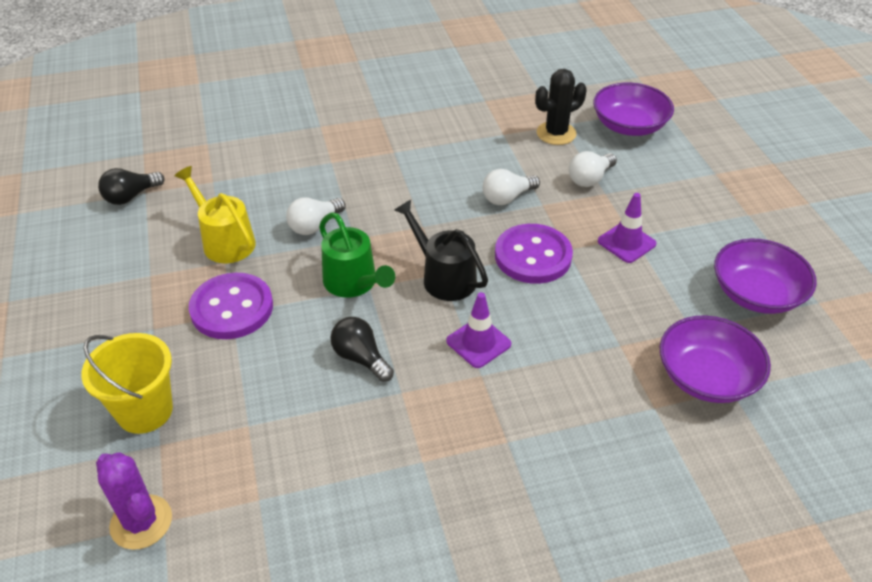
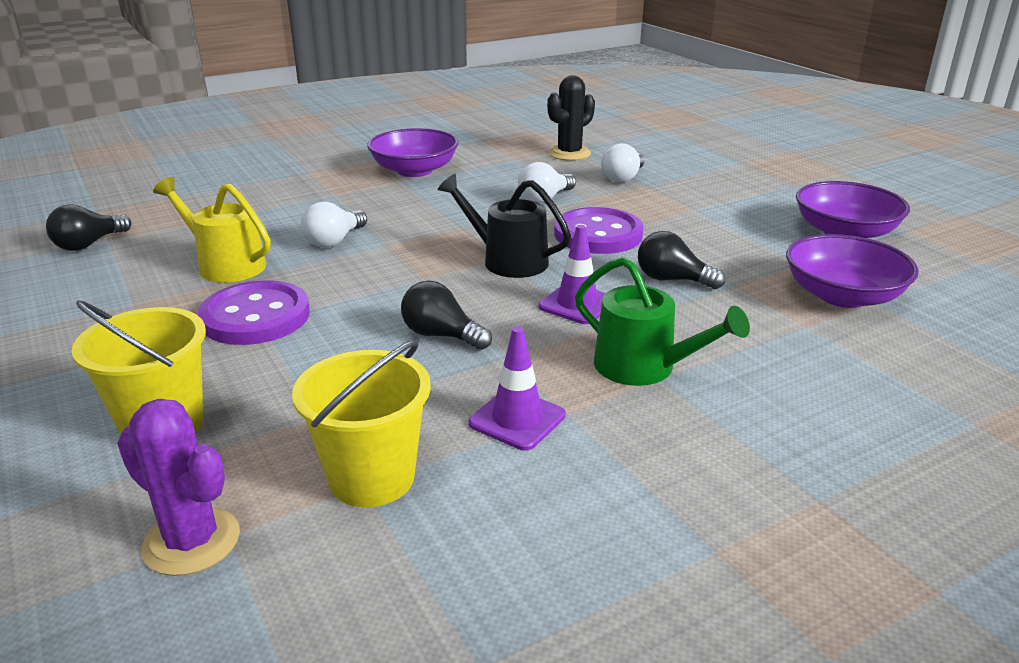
camera: 15 degrees left, 15 degrees down
green watering can [319,212,395,298] -> green watering can moved to [575,257,750,386]
purple bowl [593,83,674,136] -> purple bowl moved to [367,128,459,177]
purple traffic cone [598,193,657,263] -> purple traffic cone moved to [468,326,566,451]
none -> yellow bucket [292,340,431,507]
none -> black light bulb [638,231,725,289]

